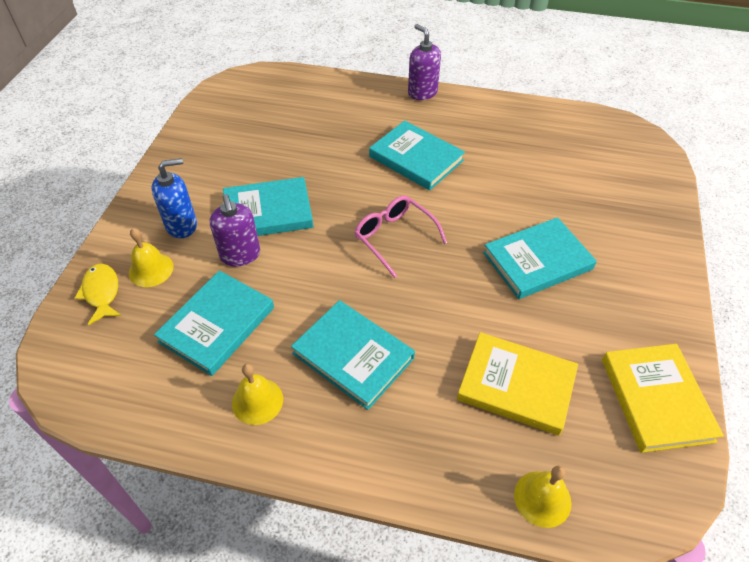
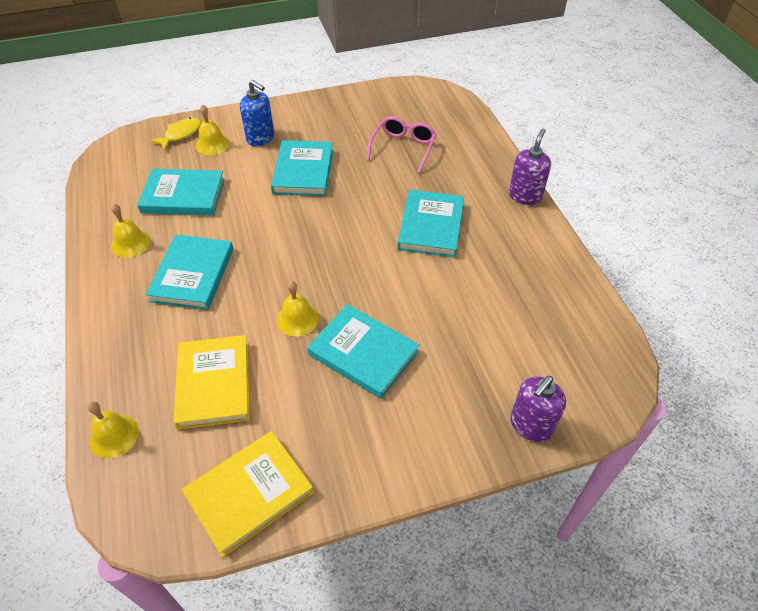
camera: 60 degrees right, 0 degrees up
purple soap dispenser [210,194,260,267] -> purple soap dispenser moved to [510,376,566,442]
turquoise book [223,177,313,236] -> turquoise book turned 45 degrees clockwise [271,140,333,196]
pink glasses [354,195,447,278] -> pink glasses moved to [366,116,436,173]
none -> yellow bell [277,281,319,337]

